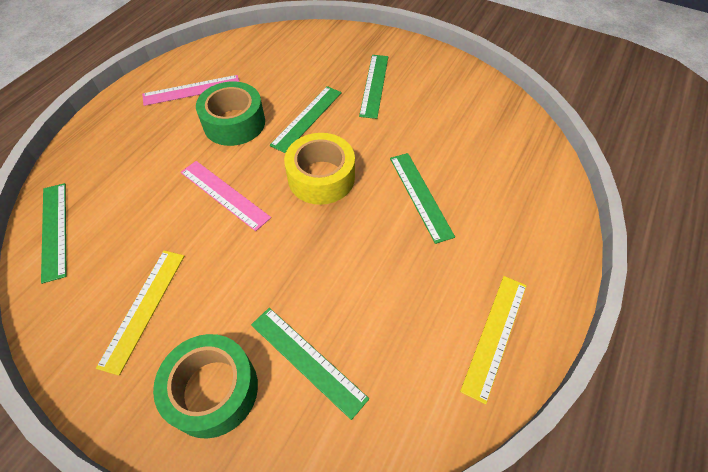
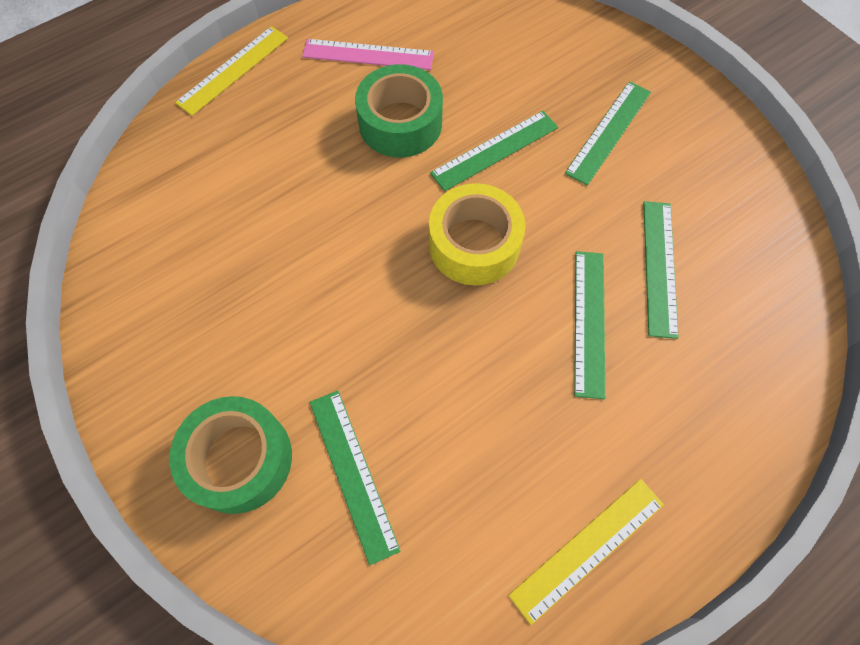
camera: 25 degrees right, 10 degrees up
green ruler [41,183,67,284] -> green ruler moved to [643,201,679,339]
yellow ruler [96,250,184,376] -> yellow ruler moved to [175,26,288,116]
pink ruler [181,161,271,231] -> none

